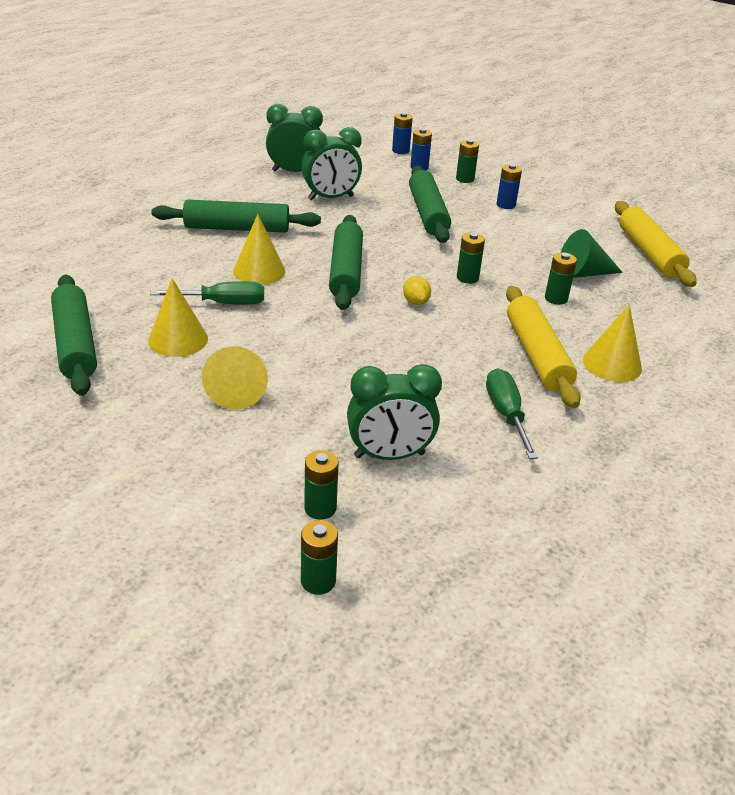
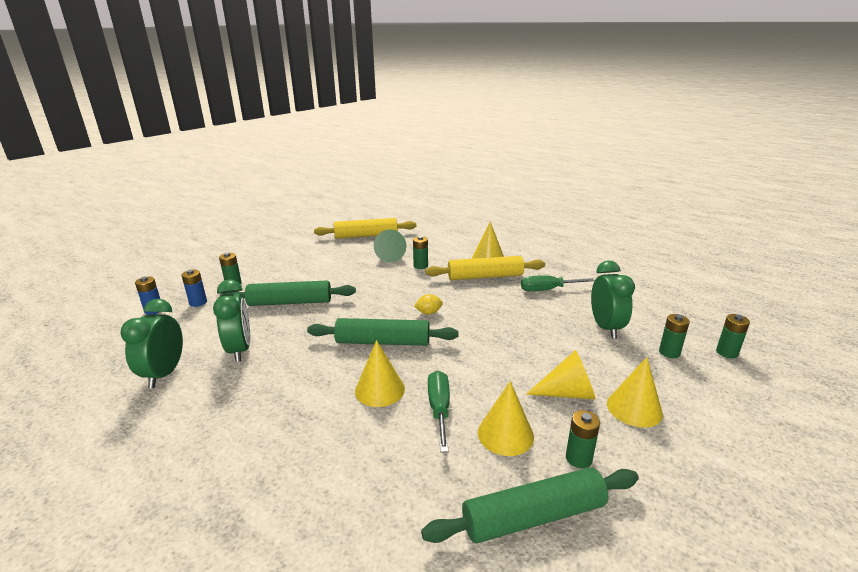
camera: 85 degrees left, 10 degrees down
green rolling pin [151,200,321,233] -> none
green battery [457,232,485,284] -> green battery moved to [566,410,600,468]
blue battery [496,164,522,209] -> none
none -> yellow cone [607,357,663,428]

